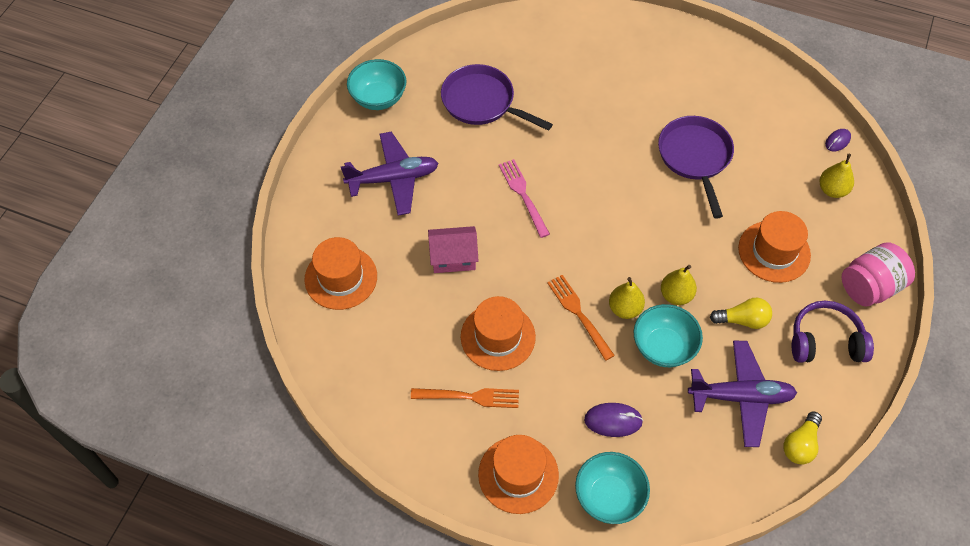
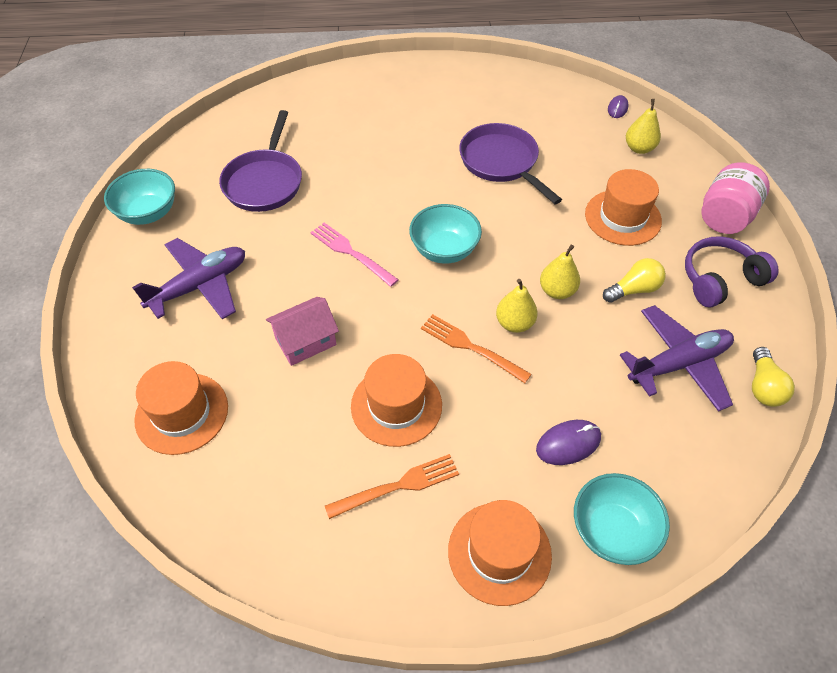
camera: 25 degrees left, 5 degrees down
purple pan [441,64,553,131] -> purple pan turned 90 degrees counterclockwise [219,110,302,212]
turquoise bowl [633,304,703,367] -> turquoise bowl moved to [409,204,482,264]

